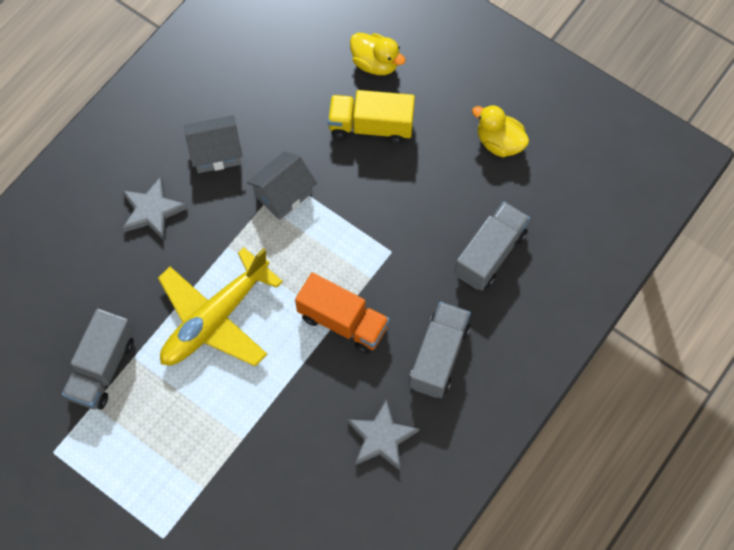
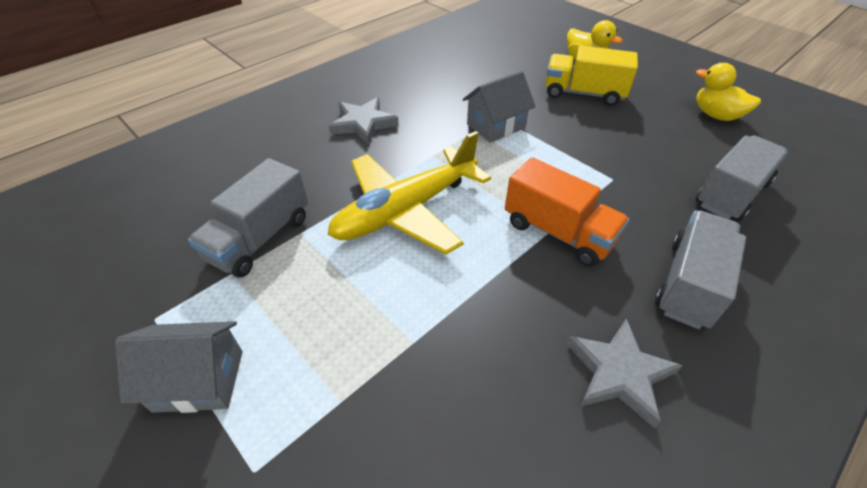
camera: 10 degrees right, 20 degrees down
grey house [184,115,242,173] -> grey house moved to [115,321,242,413]

